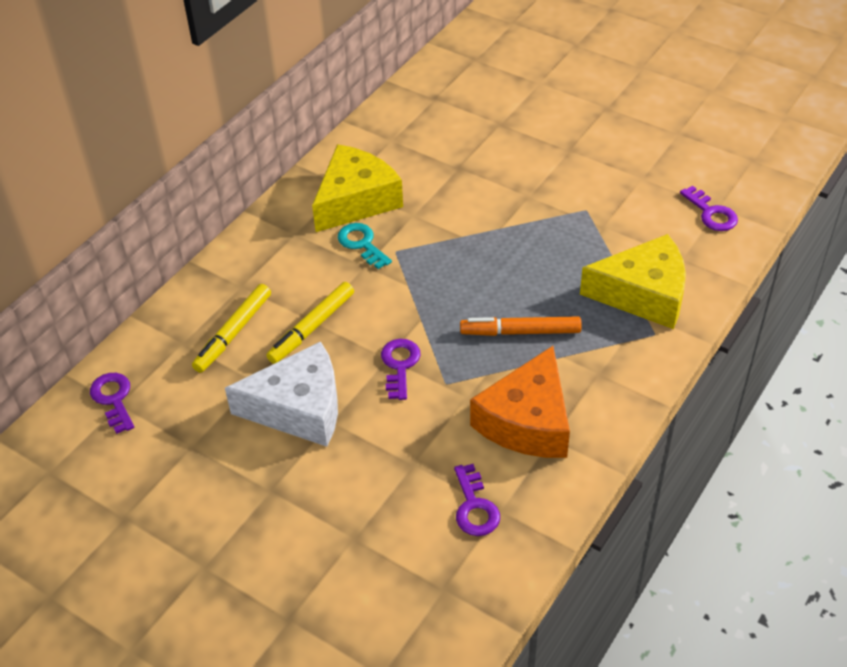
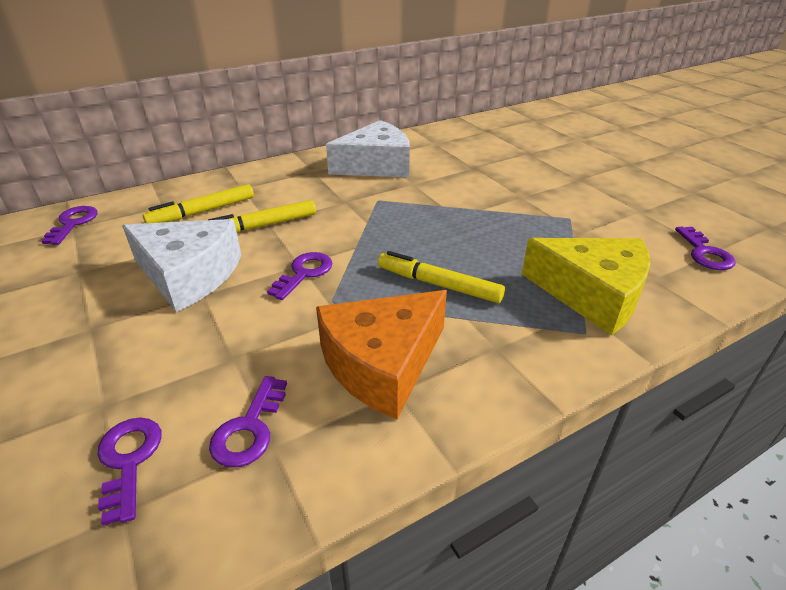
camera: 25 degrees right, 10 degrees down
yellow cheese [312,144,403,232] -> white cheese [326,120,410,177]
turquoise key [338,223,392,269] -> none
orange marker [460,316,582,336] -> yellow marker [378,251,505,303]
none -> purple key [98,417,162,526]

